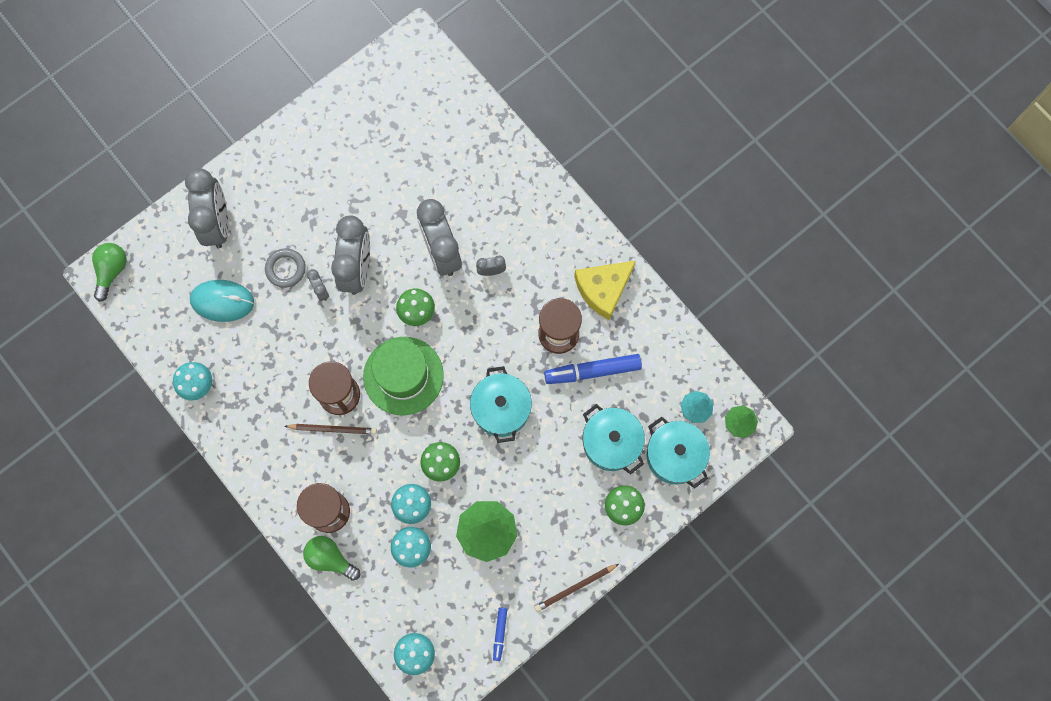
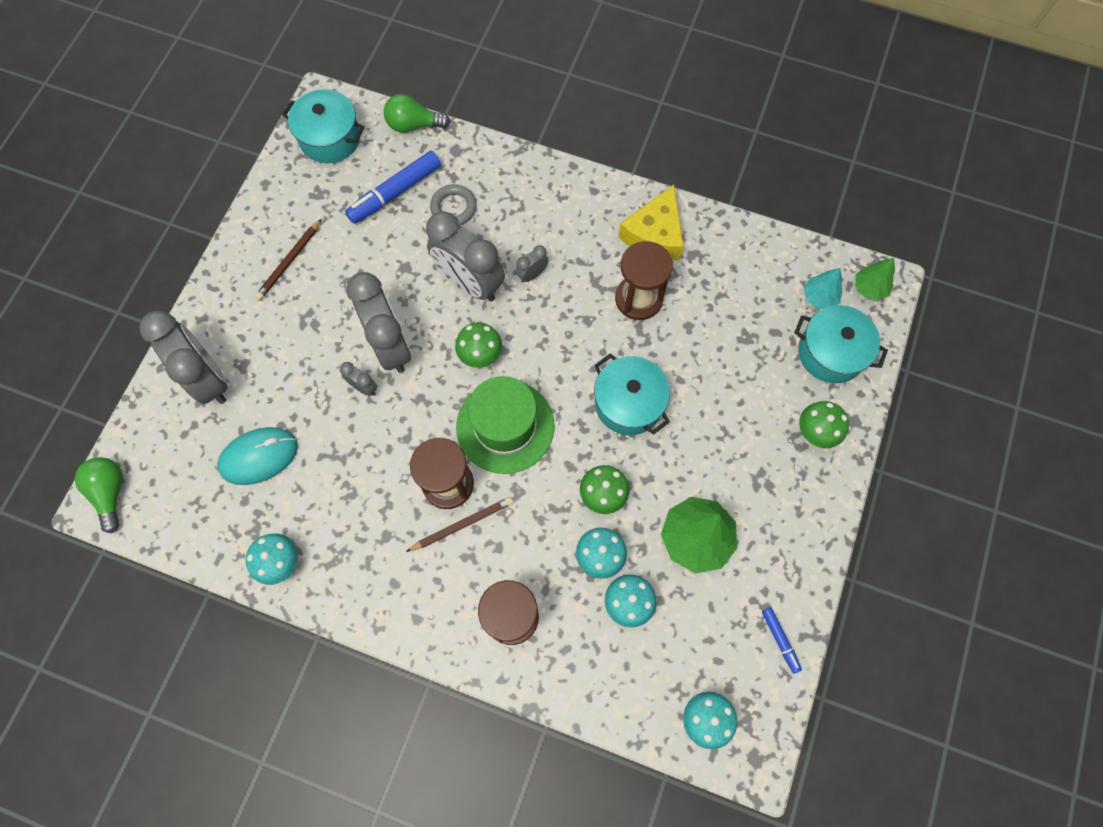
camera: 30 degrees left, 5 degrees down
grey ring [265,248,306,288] -> grey ring moved to [430,184,477,225]
green light bulb [303,536,360,581] -> green light bulb moved to [384,94,450,133]
brown pencil [535,564,619,612] -> brown pencil moved to [255,219,322,300]
blue marker [544,354,642,384] -> blue marker moved to [345,151,441,224]
turquoise pot [583,404,645,474] -> turquoise pot moved to [282,89,365,163]

